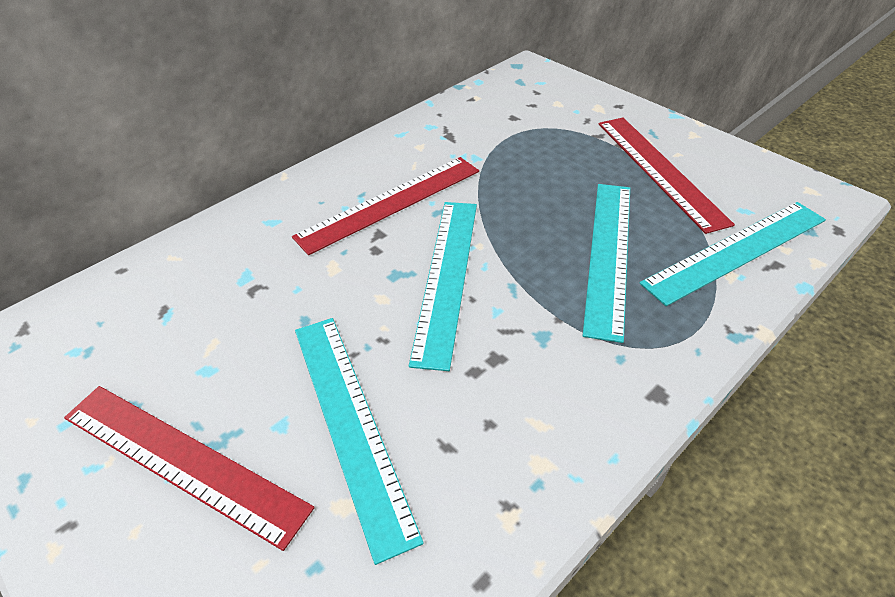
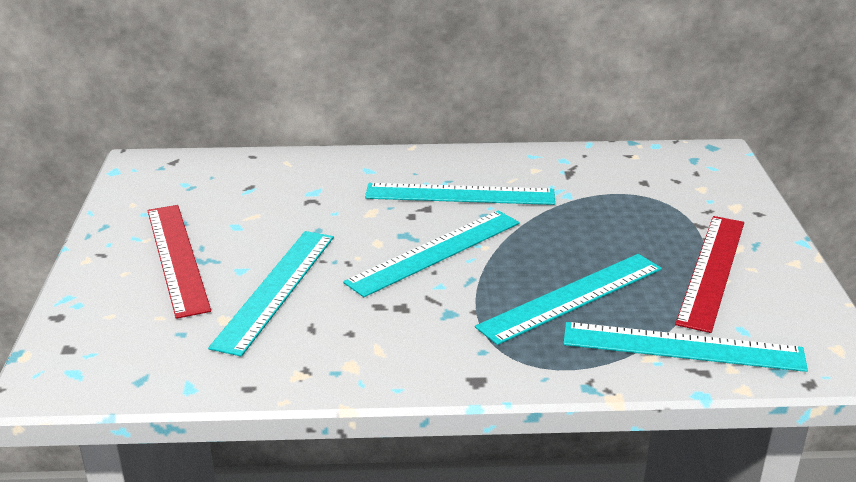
camera: 40 degrees right, 15 degrees down
red ruler [292,157,479,255] -> turquoise ruler [365,183,555,205]

